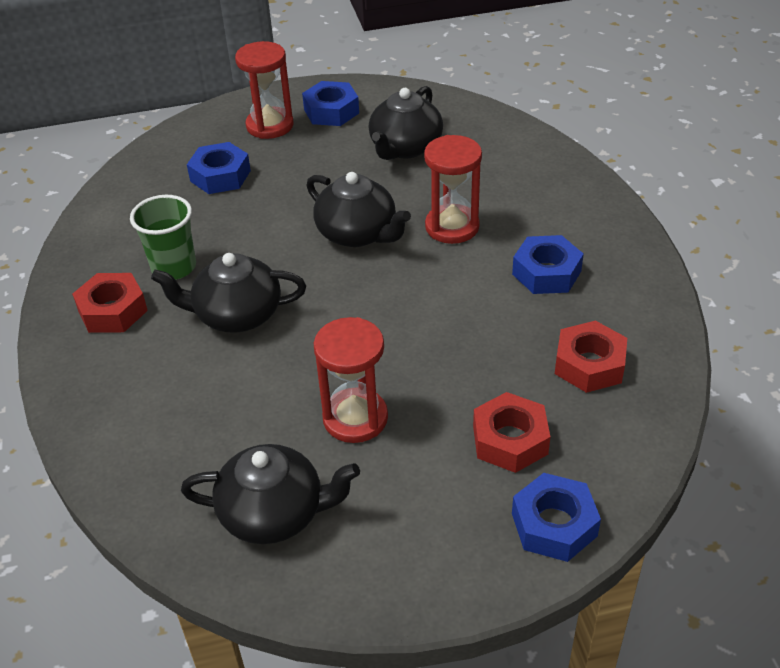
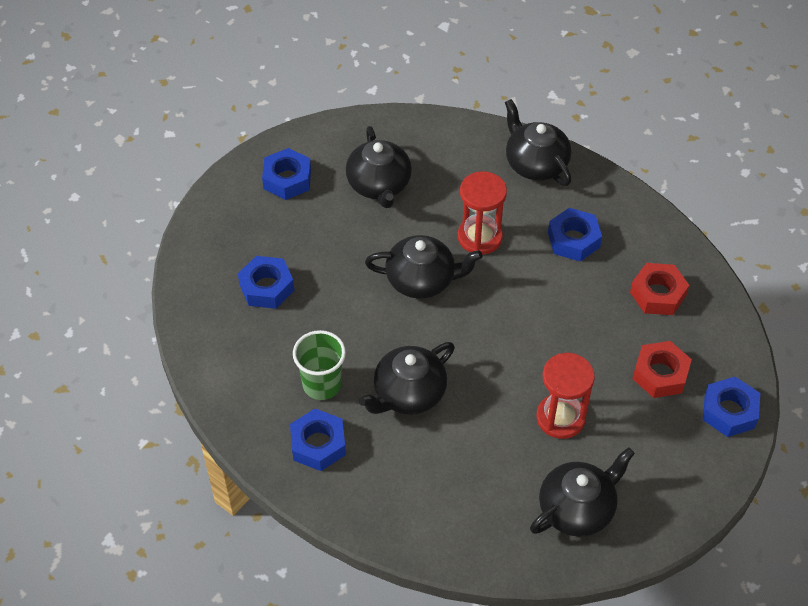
camera: 40 degrees left, 10 degrees up
red nut [72,273,148,333] -> blue nut [290,409,346,471]
red hourglass [235,41,294,139] -> none
none -> black teapot [505,99,571,186]

